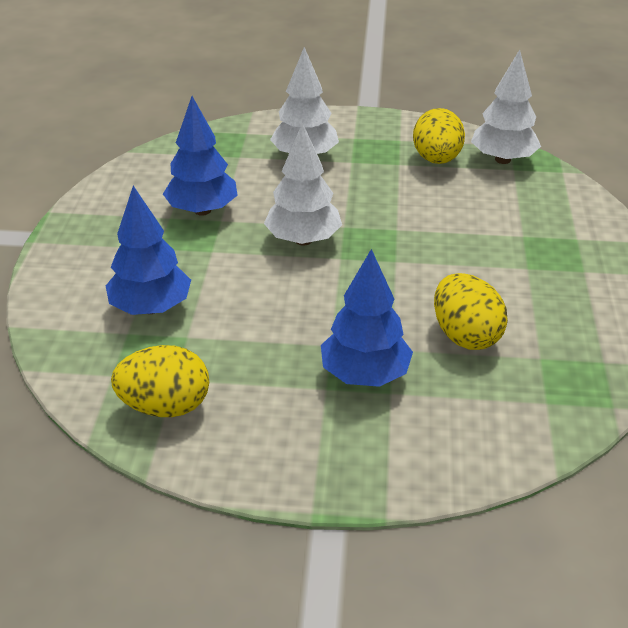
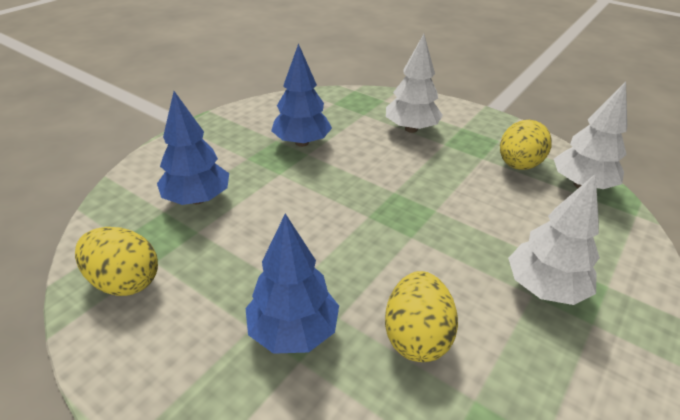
camera: 30 degrees right, 0 degrees up
white tree [264,122,342,246] -> white tree moved to [508,173,600,305]

